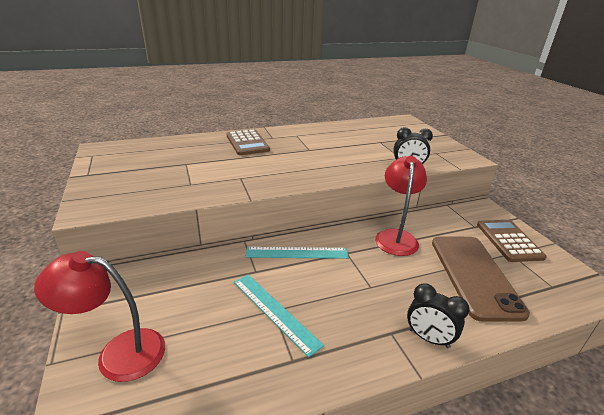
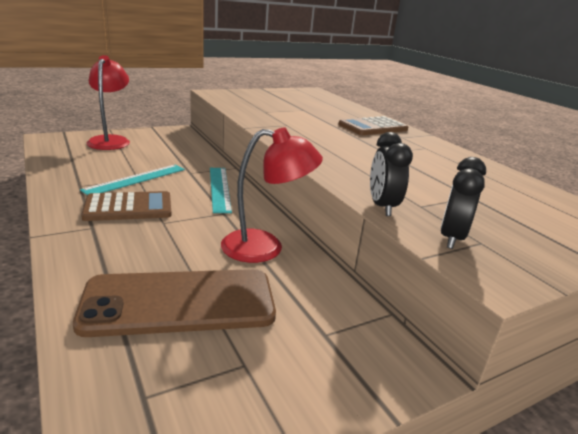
camera: 80 degrees right, 5 degrees down
black clock [407,283,470,348] -> black clock moved to [440,157,486,249]
brown calculator [477,220,547,262] -> brown calculator moved to [81,191,172,221]

